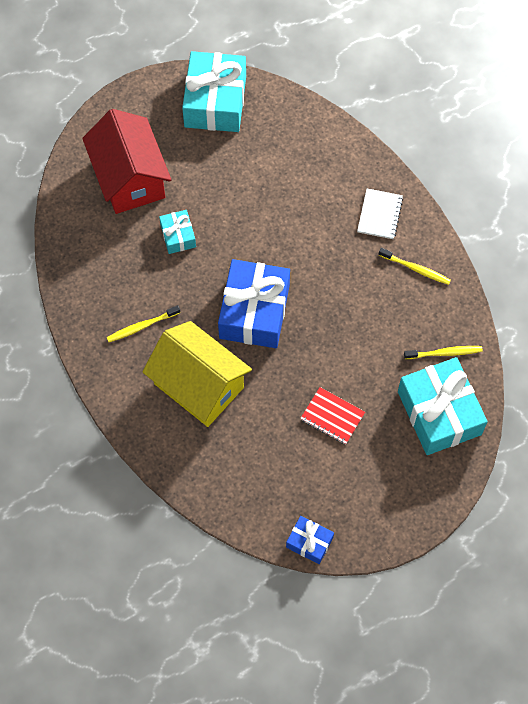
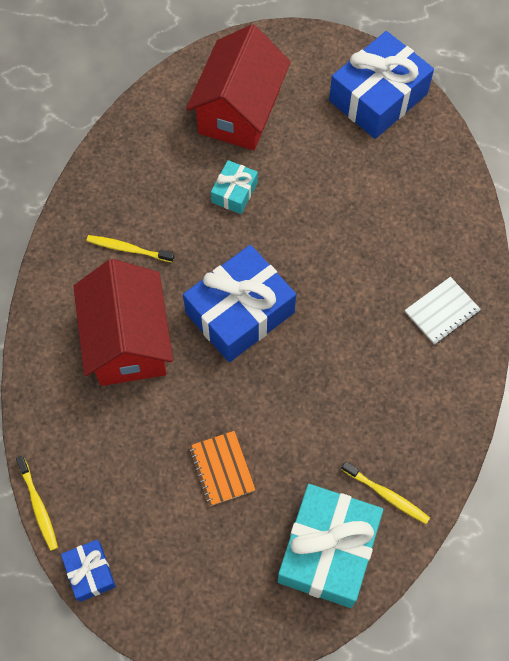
camera: 40 degrees right, 0 degrees up
yellow house [142,321,252,427] -> red house [73,259,173,386]
turquoise gift [182,51,246,132] -> blue gift [329,31,434,139]
red notebook [300,387,365,445] -> orange notebook [189,431,256,506]
yellow toothbrush [379,248,451,285] -> yellow toothbrush moved to [16,456,58,551]

